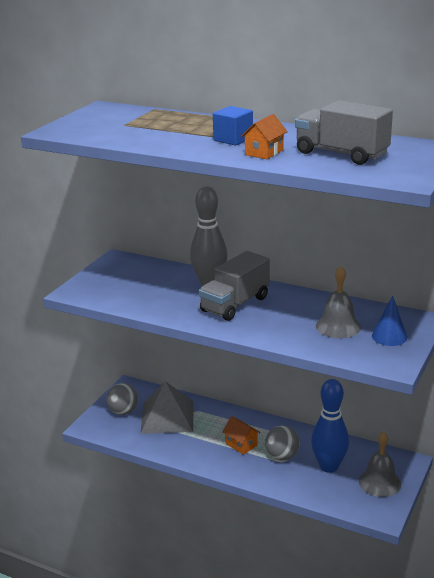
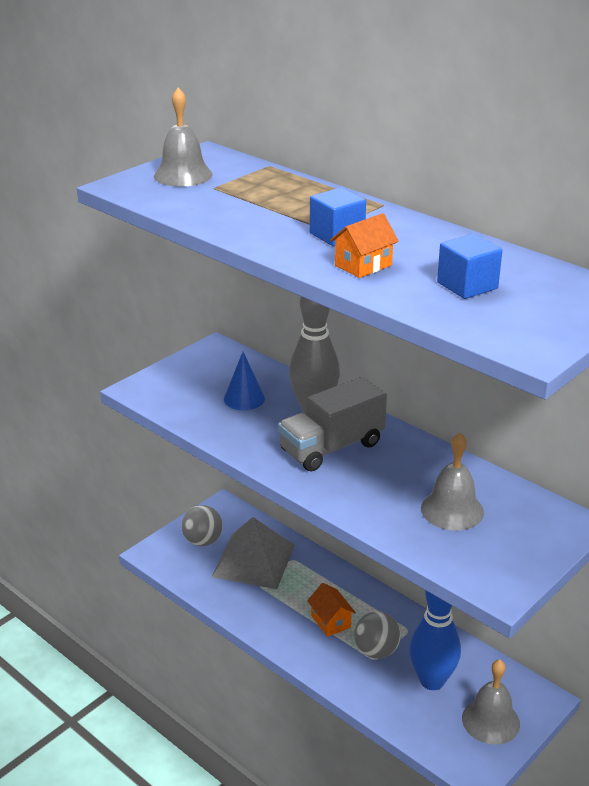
camera: 15 degrees right, 5 degrees up
grey truck [295,100,393,165] -> blue cube [437,233,503,299]
blue cone [372,295,407,346] -> blue cone moved to [224,352,265,410]
none -> grey bell [154,88,212,187]

